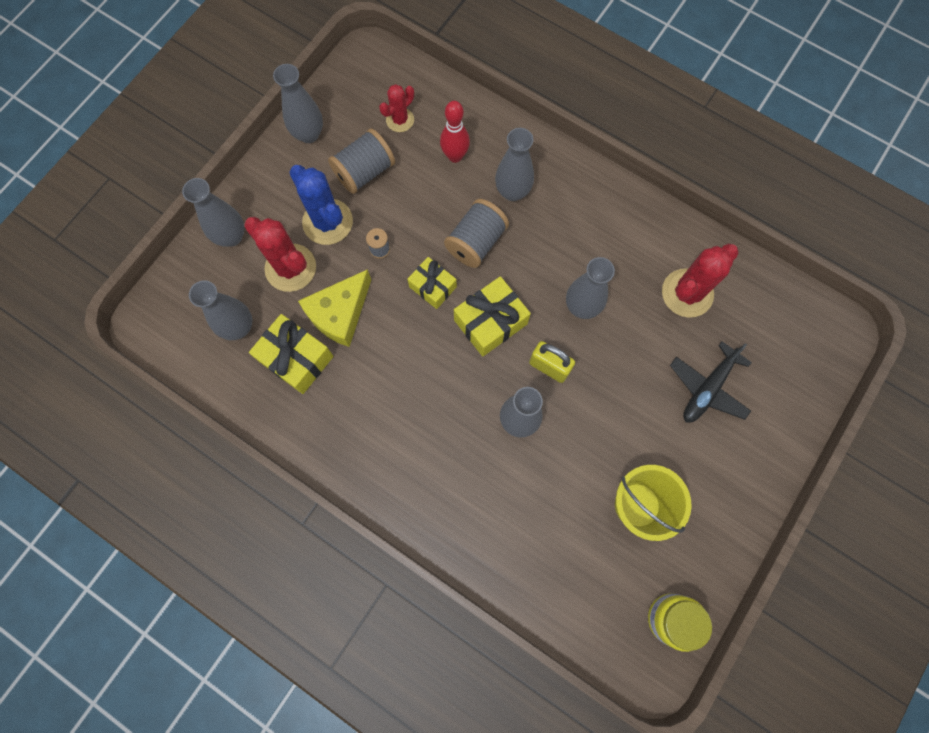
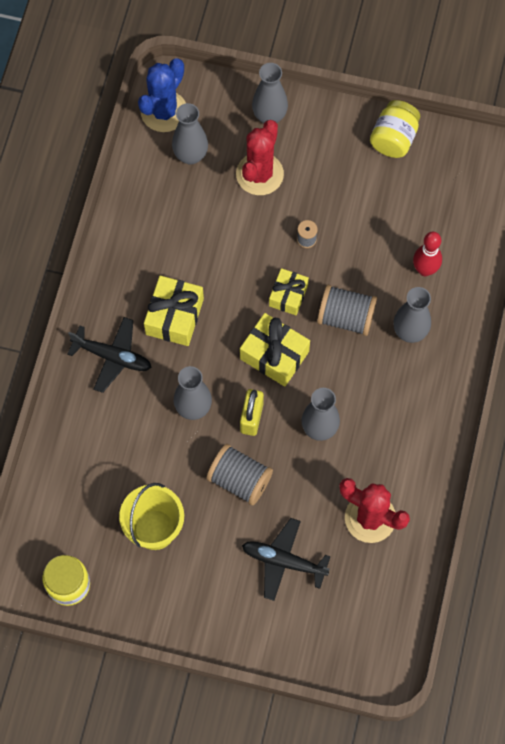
camera: 70 degrees right, 5 degrees down
yellow gift [249,314,334,394] -> yellow gift moved to [144,276,204,346]
grey vase [273,64,323,143] -> yellow jar [370,100,420,158]
blue cactus [289,165,353,245] -> blue cactus moved to [138,58,186,132]
yellow cheese [298,269,371,347] -> none
grey spool [328,129,395,194] -> grey spool moved to [207,444,273,505]
red cactus [379,84,414,132] -> none
none -> black plane [67,317,152,393]

